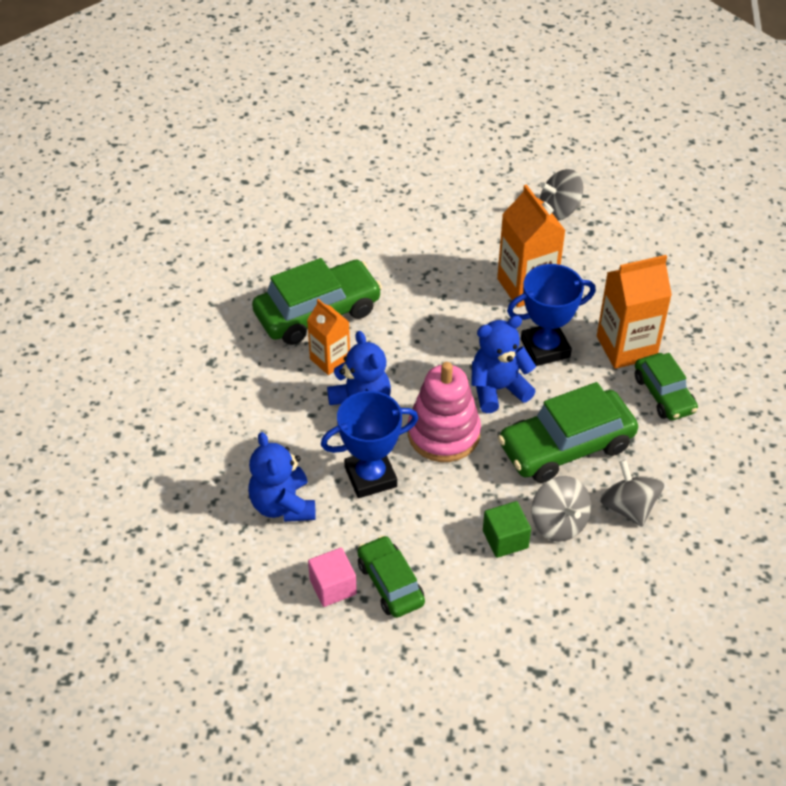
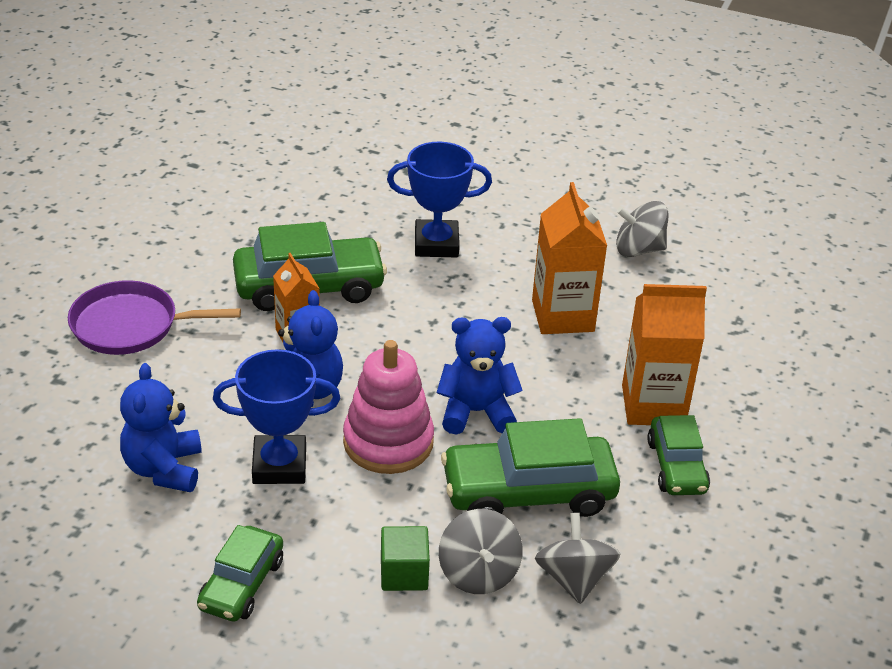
camera: 15 degrees right, 10 degrees down
pink cube [308,548,357,607] -> none
green car [357,535,425,618] -> green car turned 150 degrees counterclockwise [197,525,283,622]
blue trophy [507,264,596,366] -> blue trophy moved to [387,142,492,257]
none -> purple pan [68,280,241,355]

